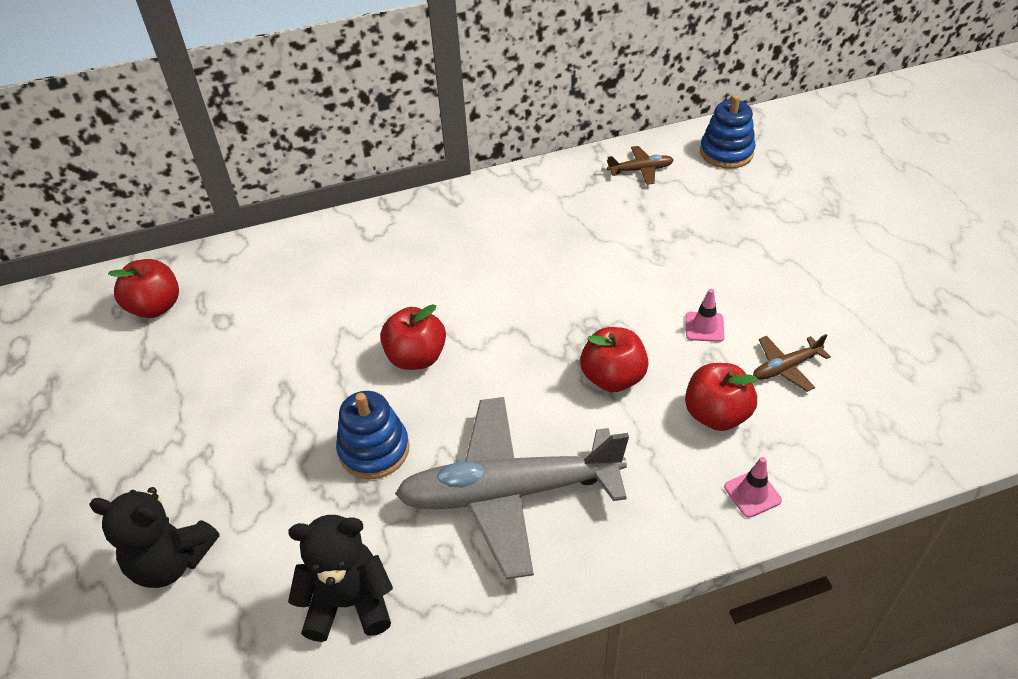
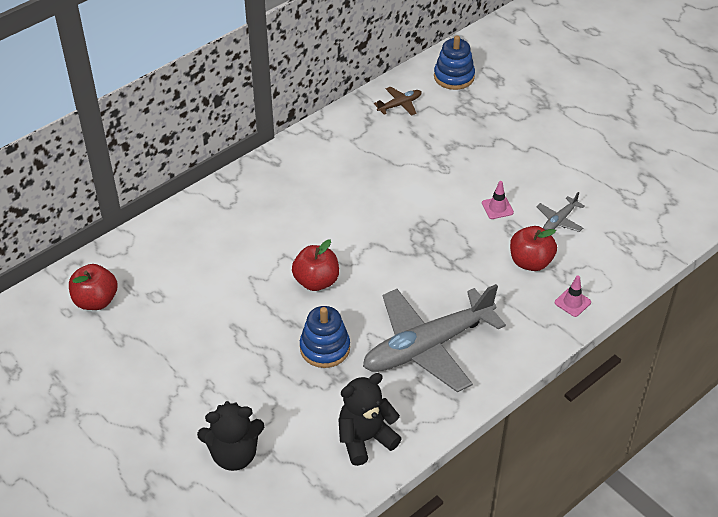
camera: 25 degrees left, 0 degrees up
red apple [580,327,649,392] -> none
brown plane [753,334,831,392] -> grey plane [536,192,585,232]

